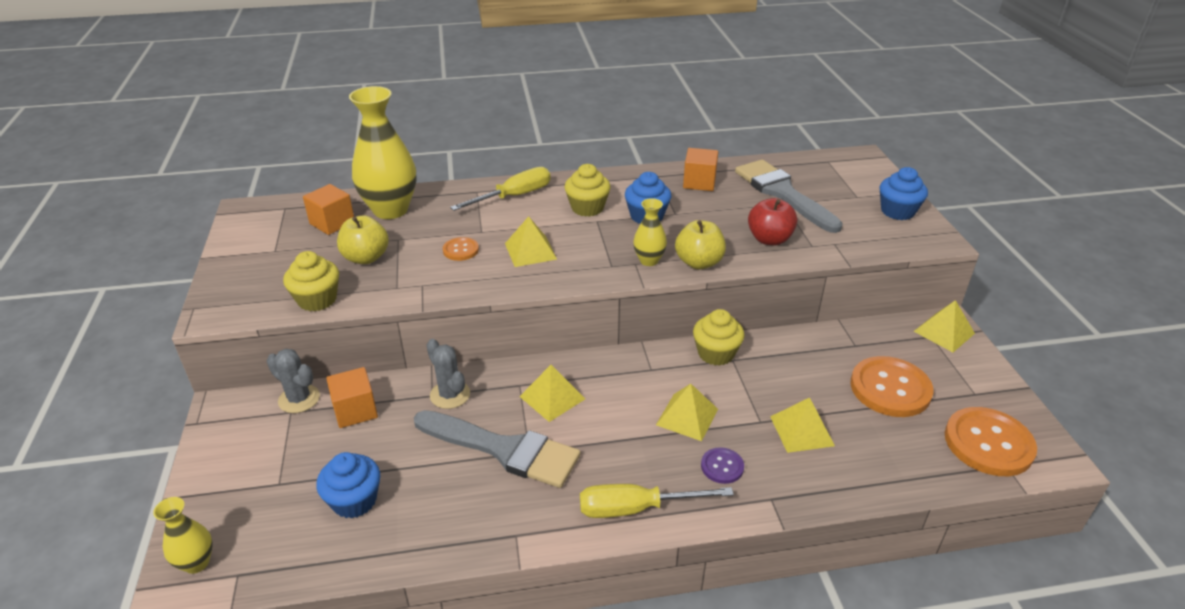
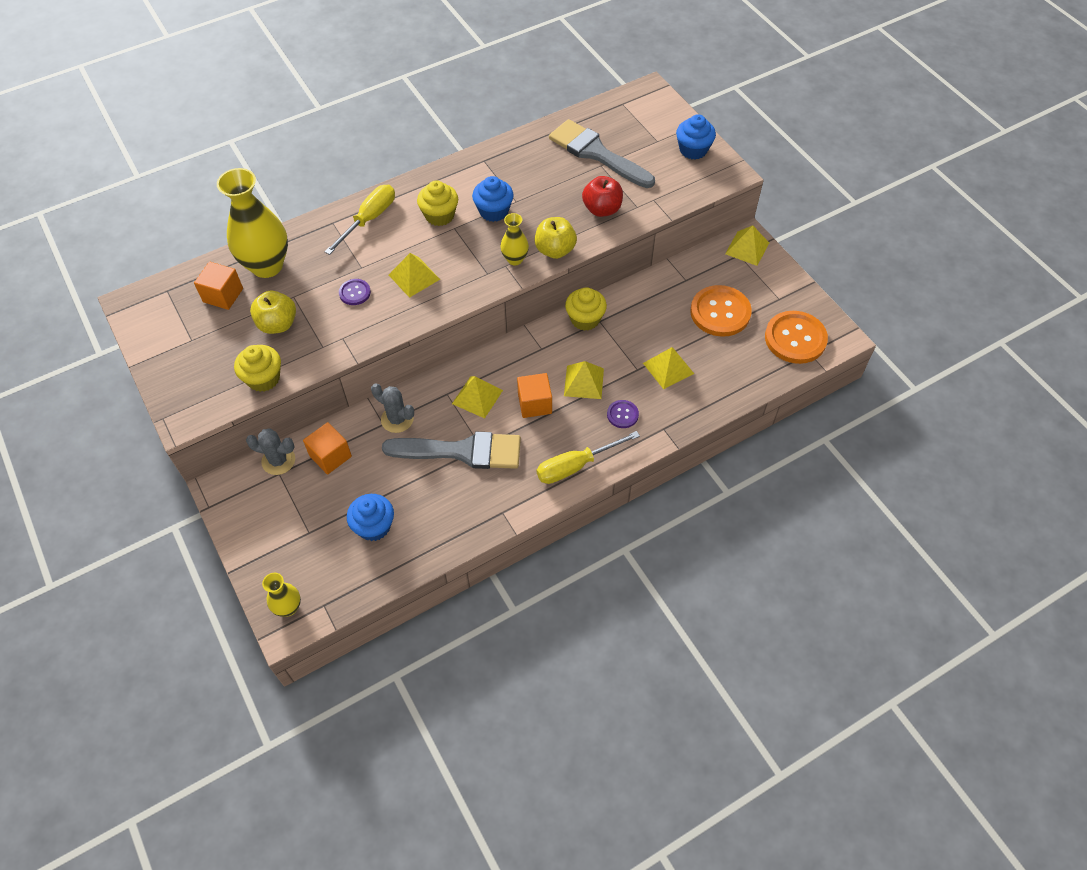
camera: 20 degrees left, 20 degrees up
orange button [443,237,479,261] -> purple button [339,279,371,305]
orange cube [683,148,718,191] -> orange cube moved to [517,373,552,418]

